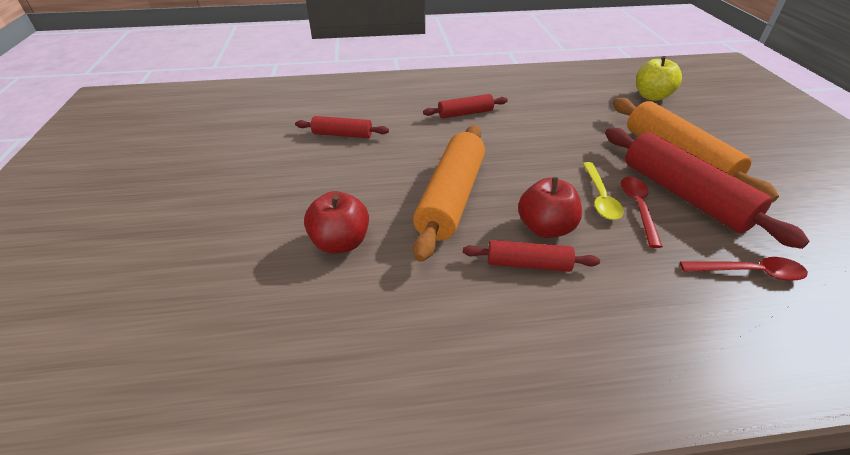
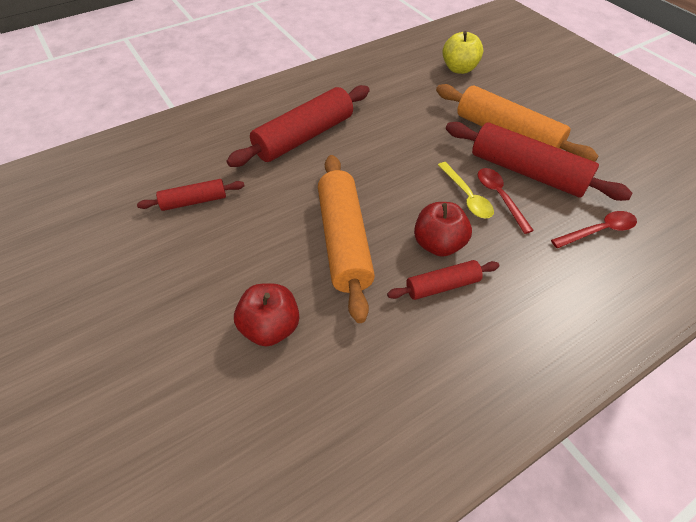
camera: 25 degrees left, 10 degrees up
red rolling pin [423,94,508,118] -> red rolling pin [227,85,370,167], size x1.88

